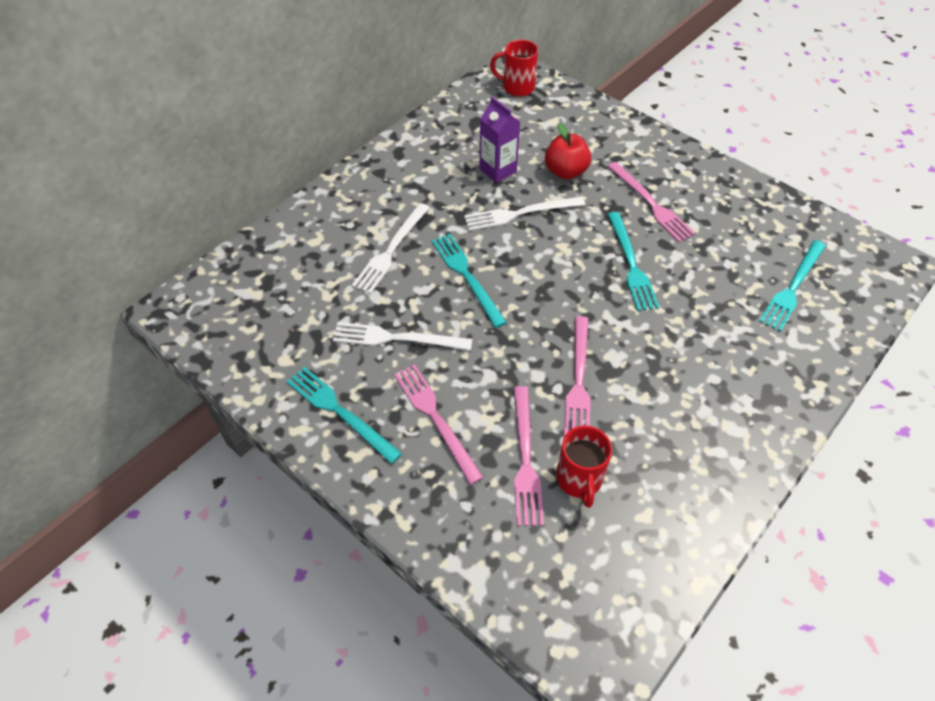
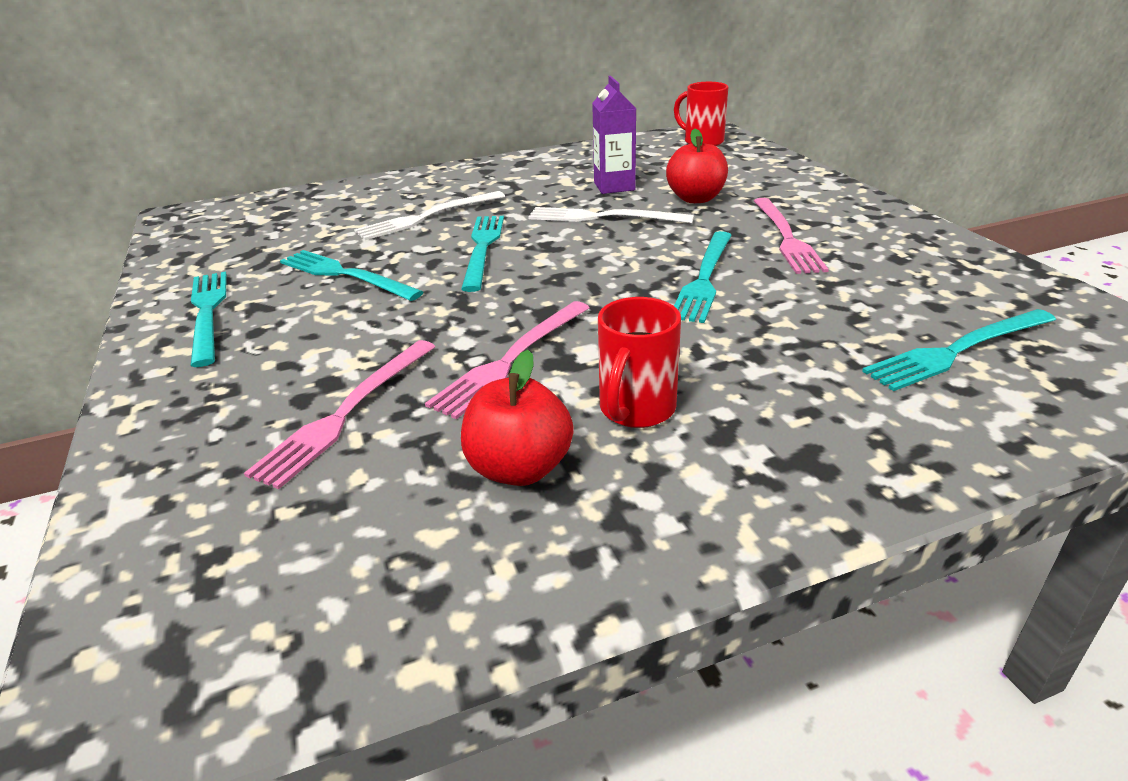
camera: 30 degrees right, 20 degrees down
white fork [333,322,472,350] -> turquoise fork [280,250,423,301]
pink fork [394,364,484,485] -> none
red mug [556,426,612,508] -> red mug moved to [598,297,681,428]
none -> red apple [461,350,574,486]

